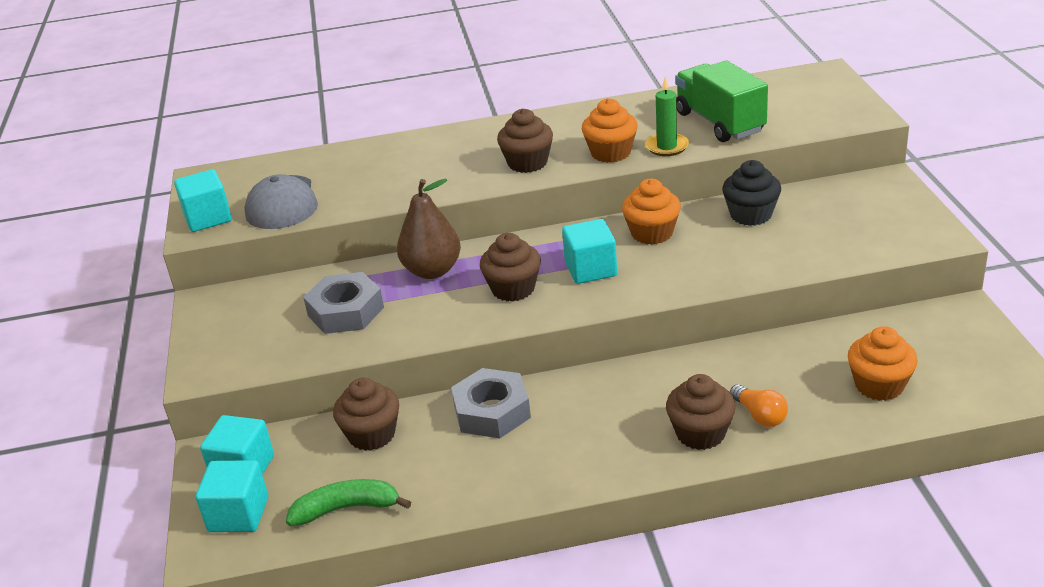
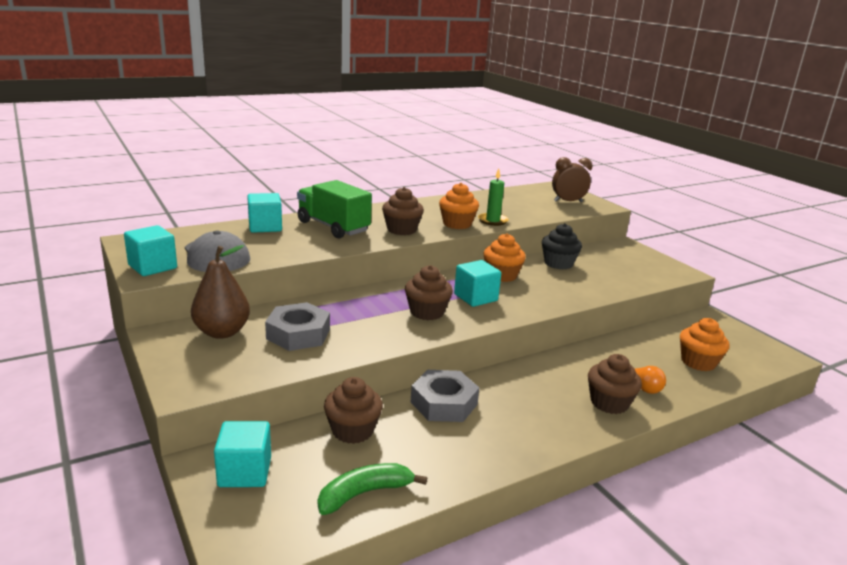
camera: 25 degrees left, 10 degrees down
turquoise cube [196,460,268,532] -> turquoise cube moved to [247,193,282,233]
brown pear [397,178,461,279] -> brown pear moved to [191,245,250,339]
green truck [675,60,768,142] -> green truck moved to [297,180,372,238]
none -> brown clock [552,157,592,203]

